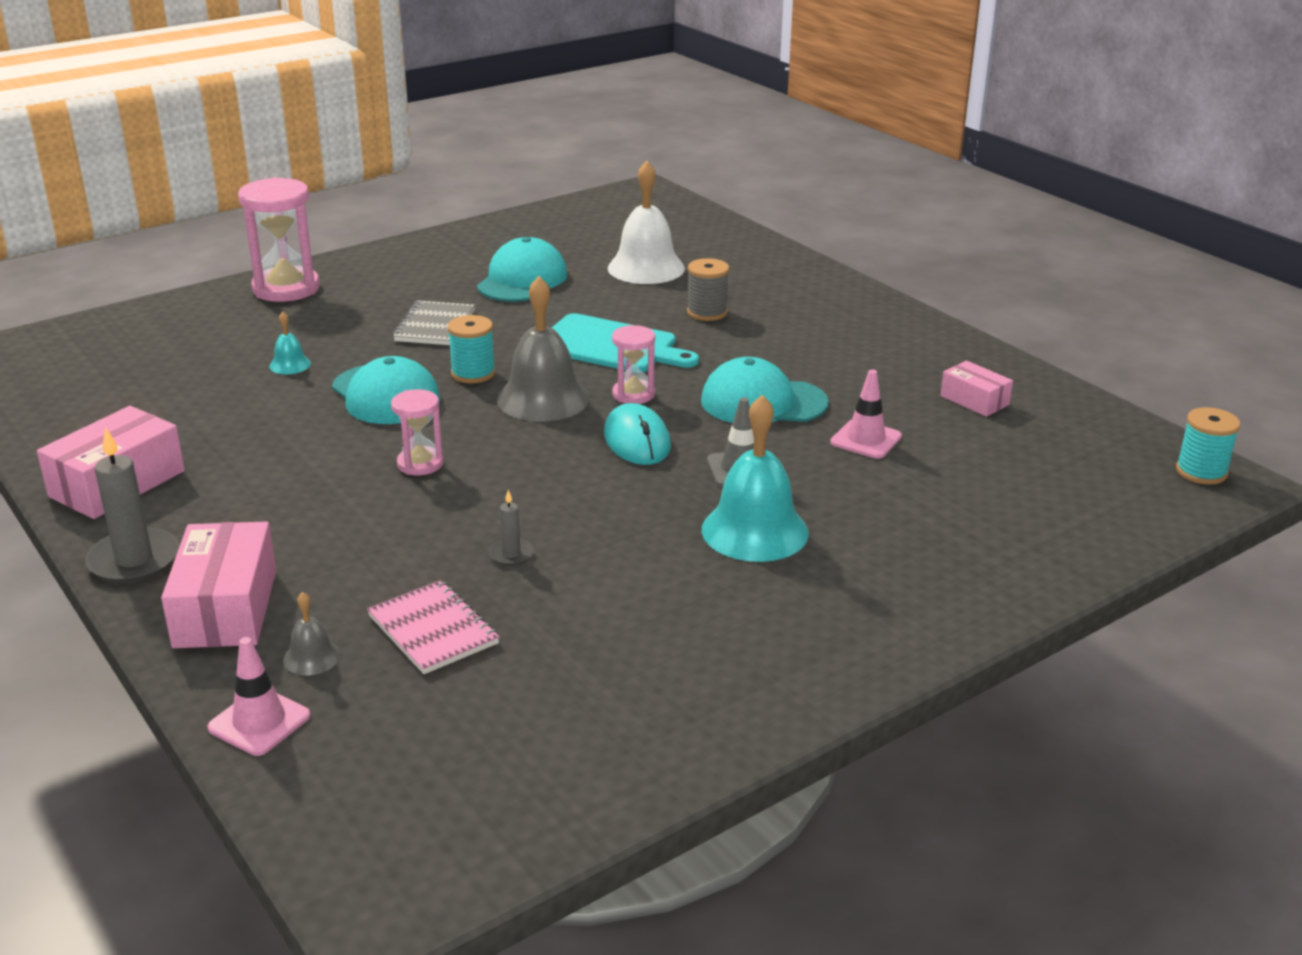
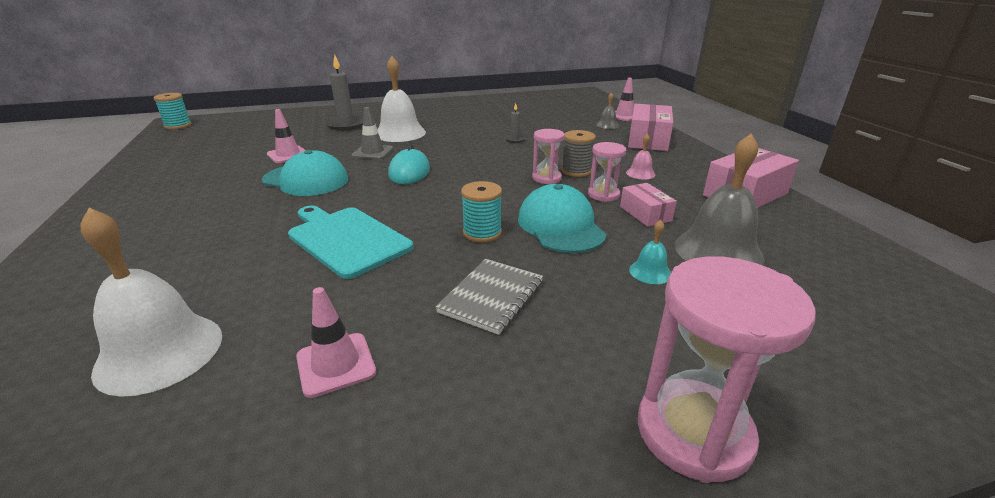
camera: 160 degrees left, 0 degrees up
grey candle [85,427,180,583] -> grey candle moved to [325,55,363,131]
pink notebook [367,580,499,674] -> none
turquoise cap [477,237,567,302] -> pink traffic cone [296,287,376,398]
grey bell [497,276,589,422] -> grey bell moved to [675,133,765,265]
pink hourglass [612,325,655,404] -> pink hourglass moved to [588,142,626,202]
grey spool [687,258,729,321] -> grey spool moved to [561,130,596,177]
turquoise bell [702,395,809,562] -> white bell [377,56,426,142]
pink box [940,360,1013,417] -> pink box moved to [620,183,677,227]
none -> pink bell [626,134,655,179]

